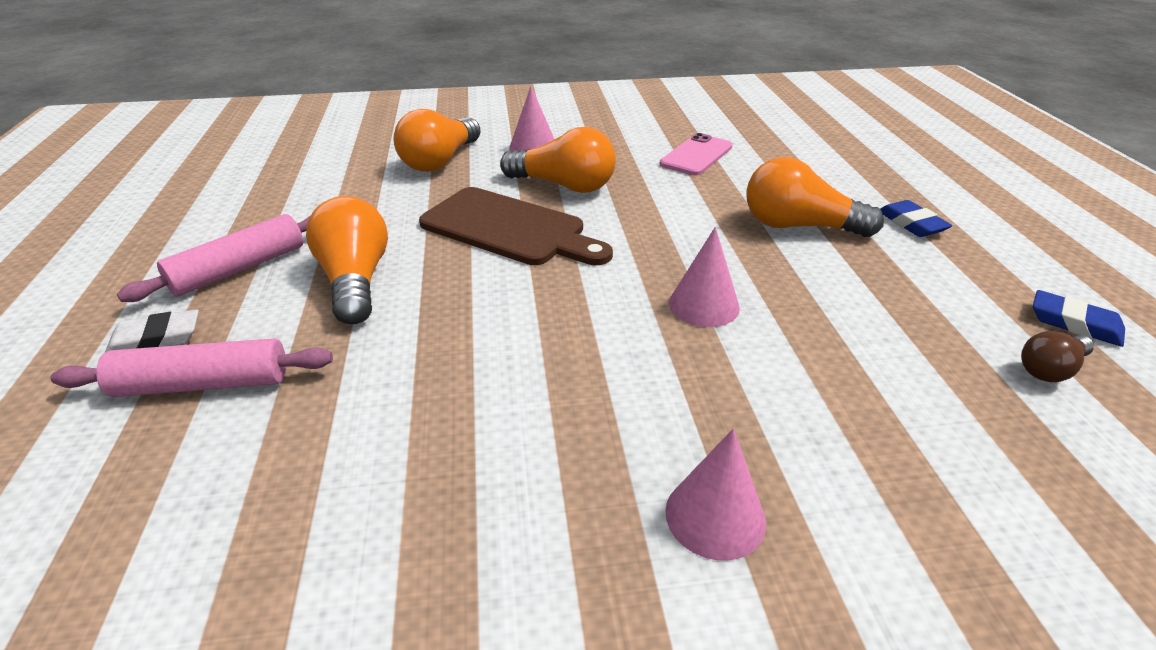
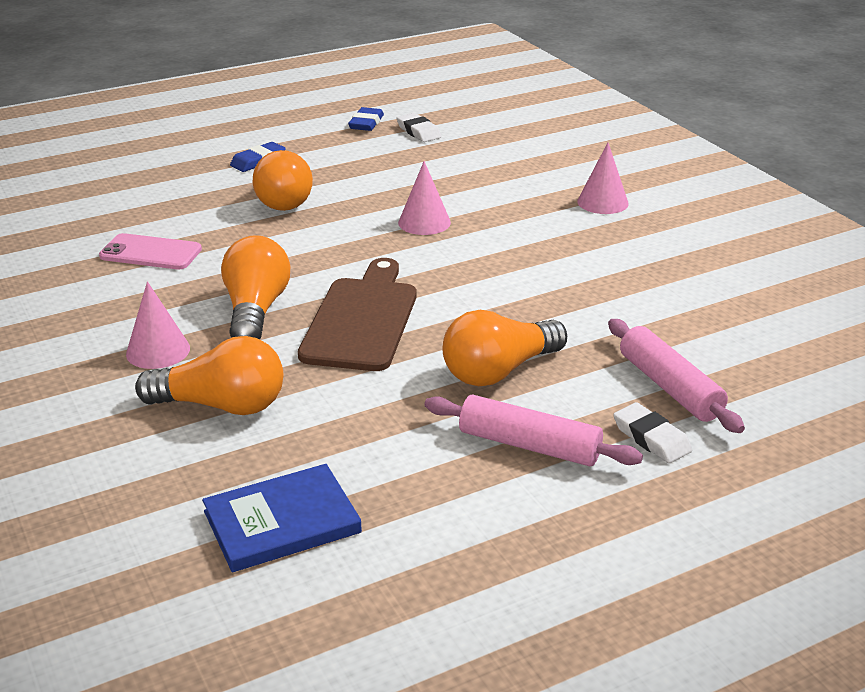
camera: 110 degrees left, 5 degrees down
brown light bulb [1021,331,1094,382] -> white eraser [397,113,442,142]
none -> blue book [202,464,362,572]

